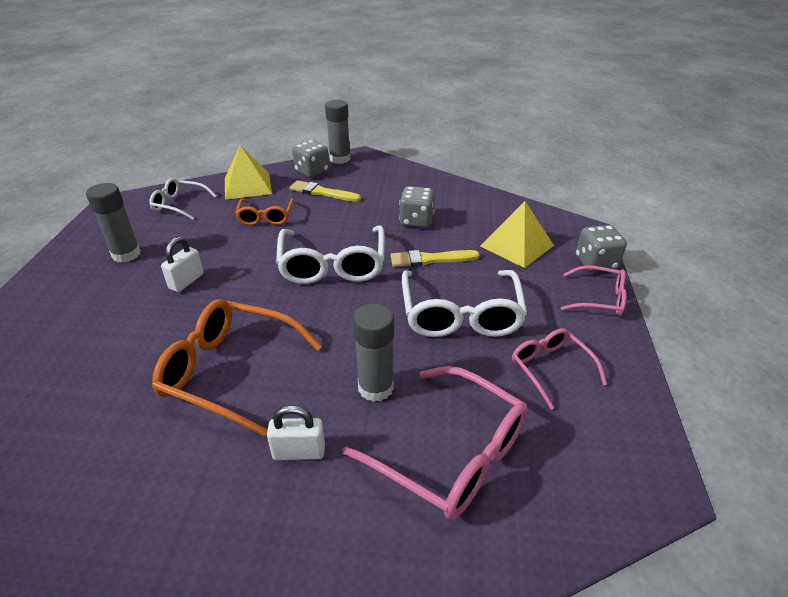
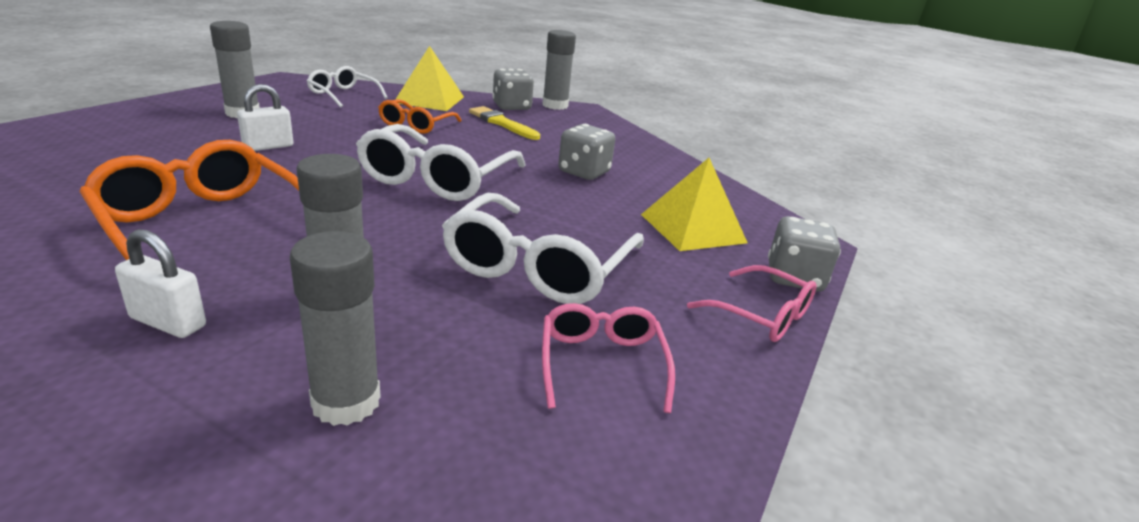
camera: 20 degrees right, 10 degrees down
pink glasses [342,366,528,520] -> grey glue stick [290,231,381,426]
yellow brush [390,250,480,267] -> none

